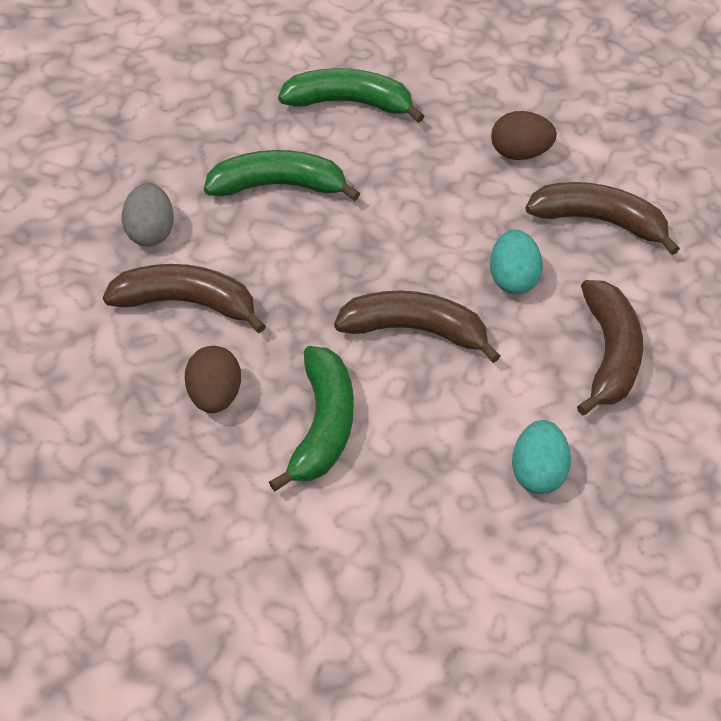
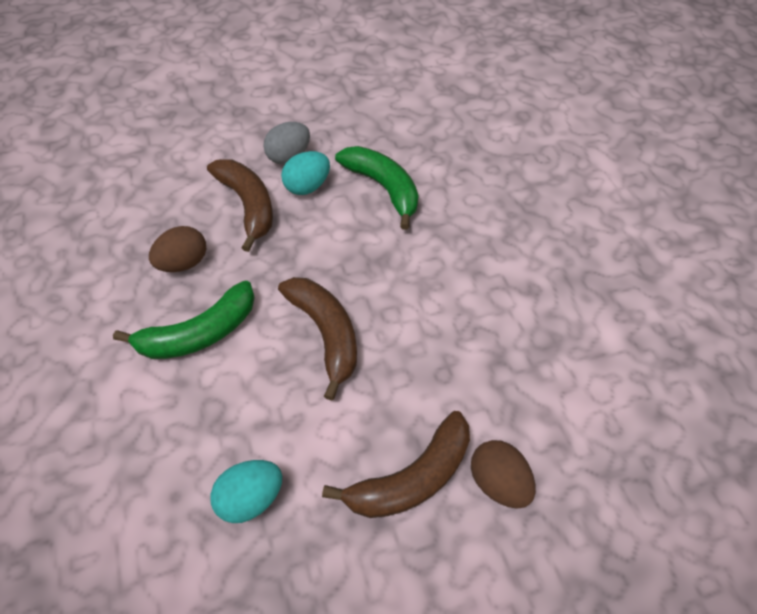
camera: 55 degrees right, 5 degrees up
green banana [278,68,425,123] -> none
turquoise egg [490,229,543,295] -> turquoise egg moved to [281,151,330,195]
brown egg [491,111,557,160] -> brown egg moved to [471,440,536,509]
brown banana [525,182,680,255] -> none

